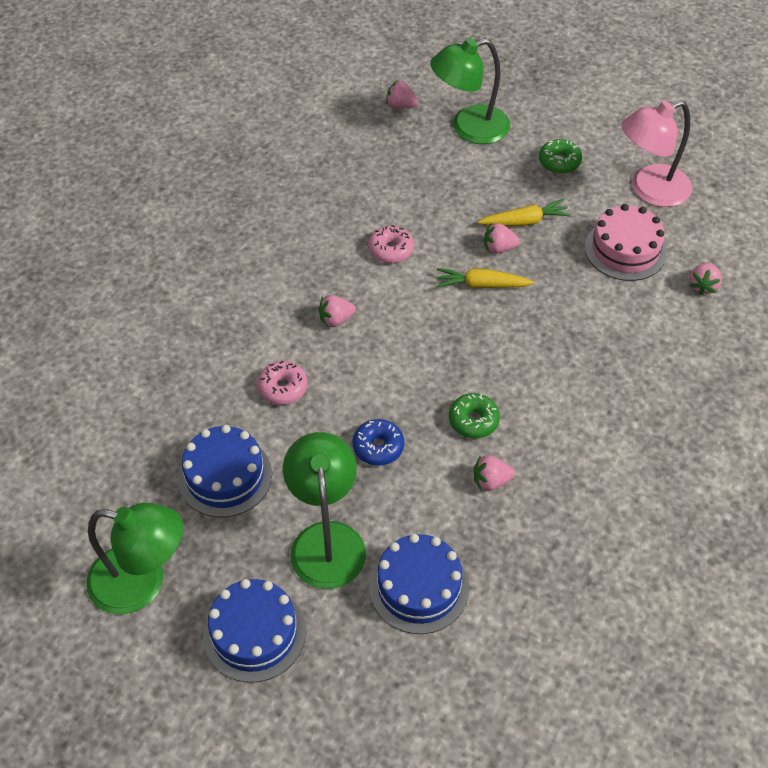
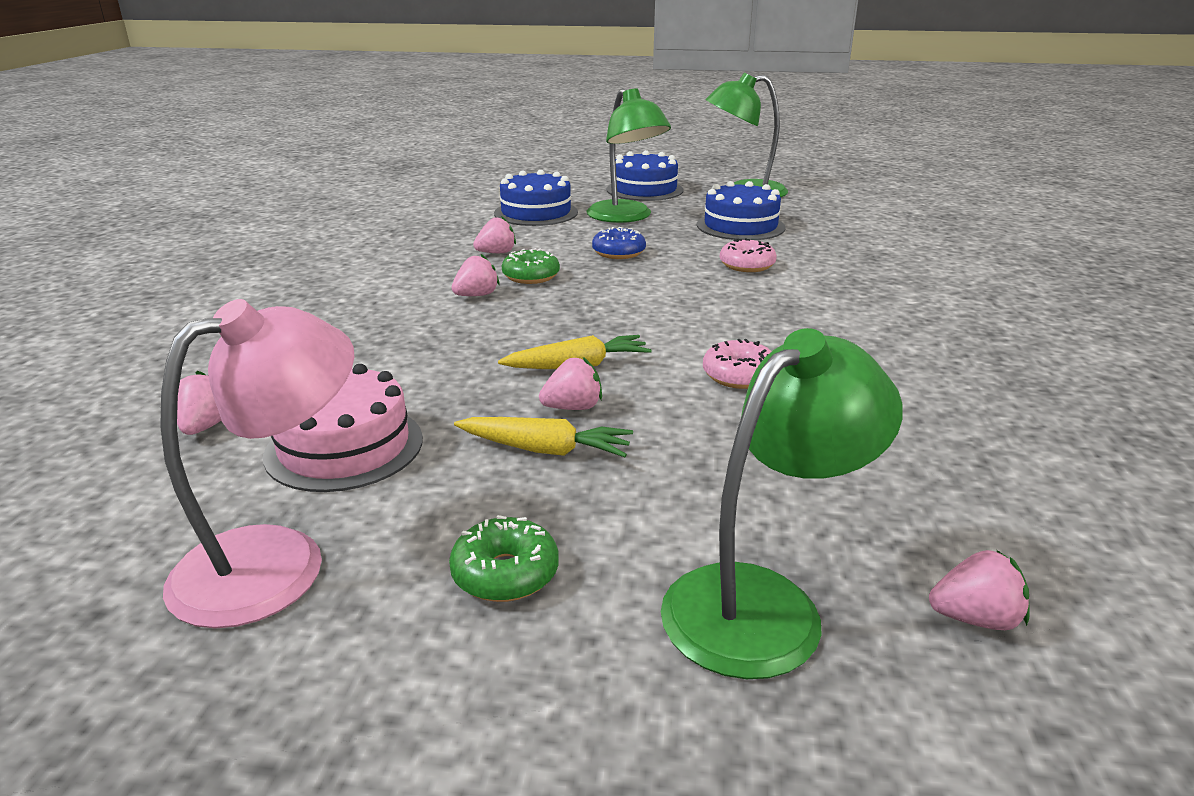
camera: 160 degrees right, 25 degrees down
pink strawberry [319,295,356,327] -> pink strawberry moved to [451,254,500,296]
yellow carrot [478,199,571,226] -> yellow carrot turned 135 degrees counterclockwise [454,417,633,457]

